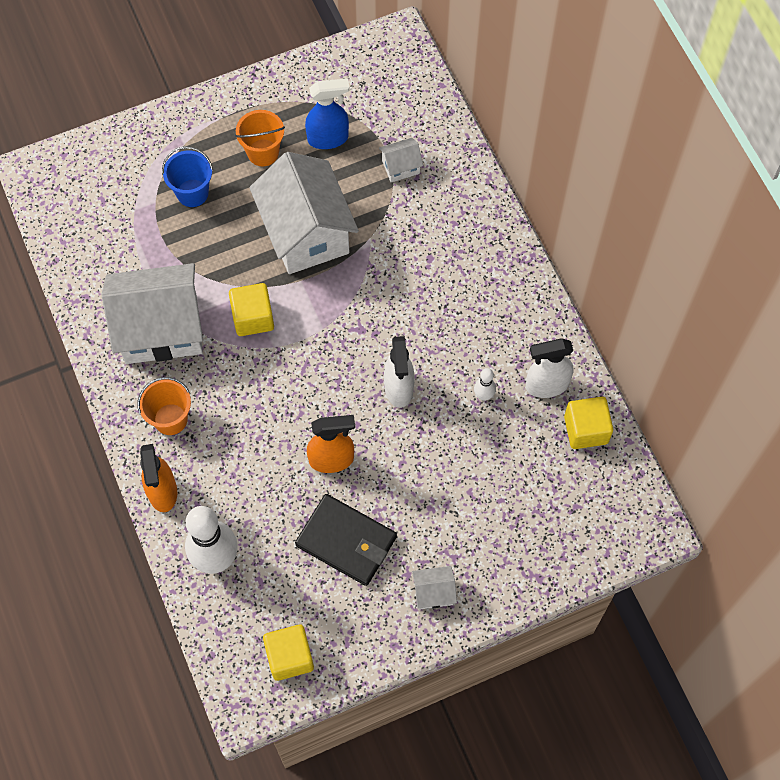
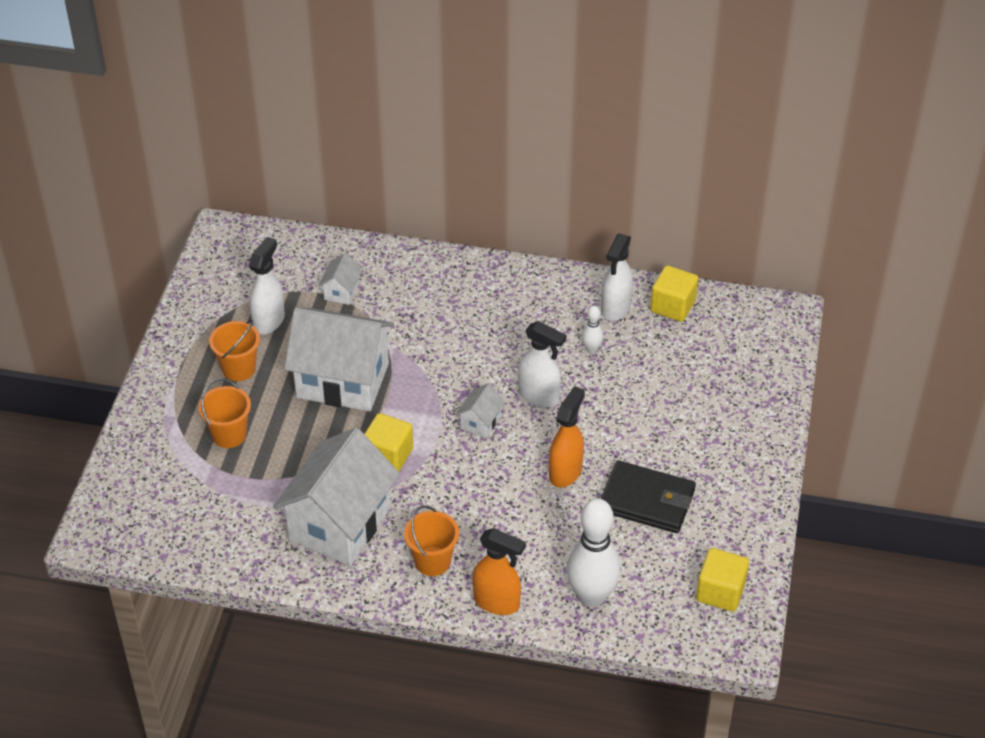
camera: 55 degrees left, 20 degrees down
blue bucket [162,146,213,207] -> orange bucket [199,379,251,448]
black wallet [295,494,397,586] -> black wallet turned 45 degrees clockwise [600,460,696,533]
blue spray bottle [305,78,350,149] -> white spray bottle [249,237,285,335]
white house [412,566,457,610] -> white house moved to [456,383,505,438]

